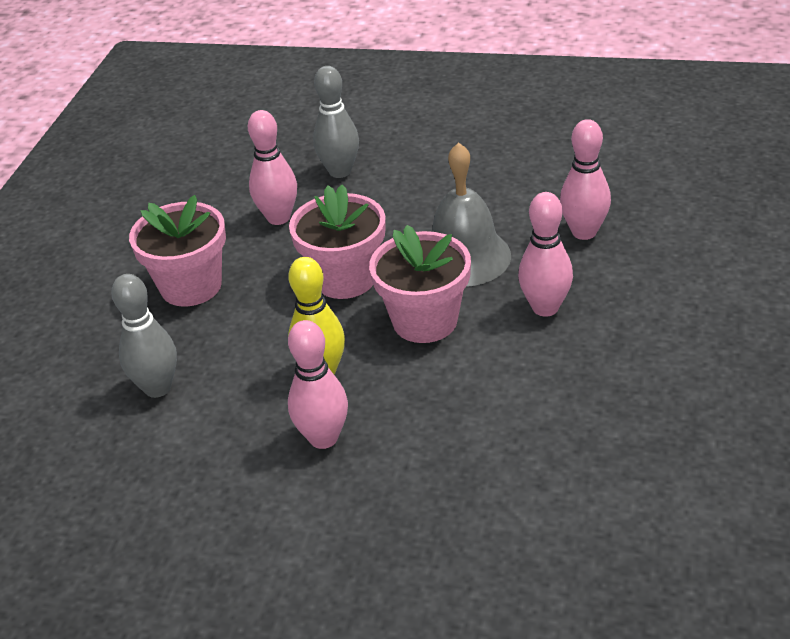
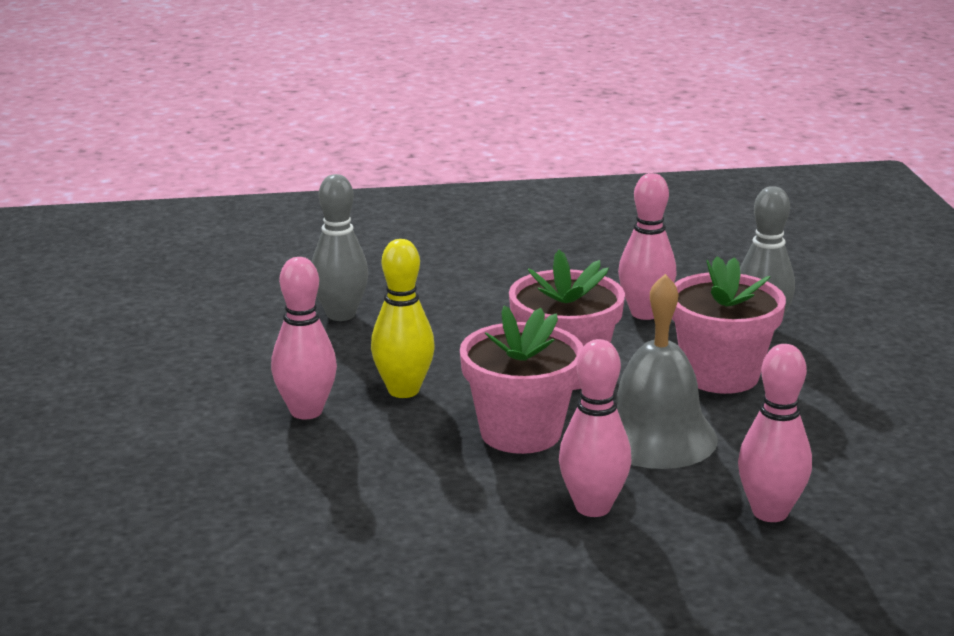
camera: 65 degrees right, 15 degrees down
pink flower pot [129,195,226,306] -> pink flower pot moved to [672,256,786,394]

